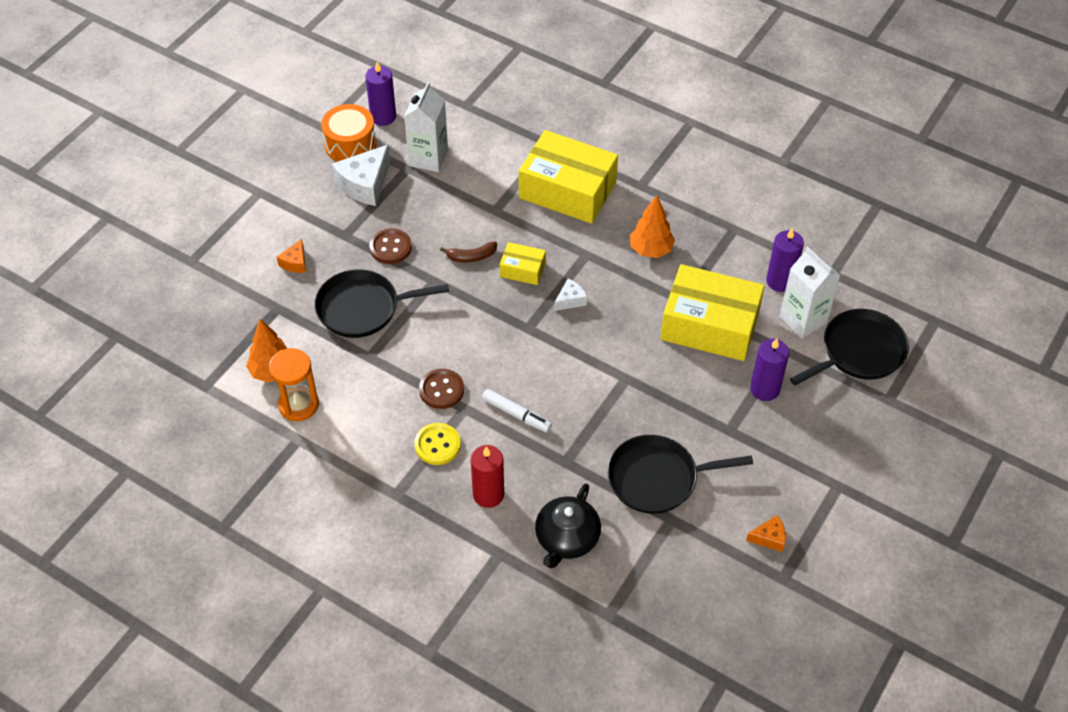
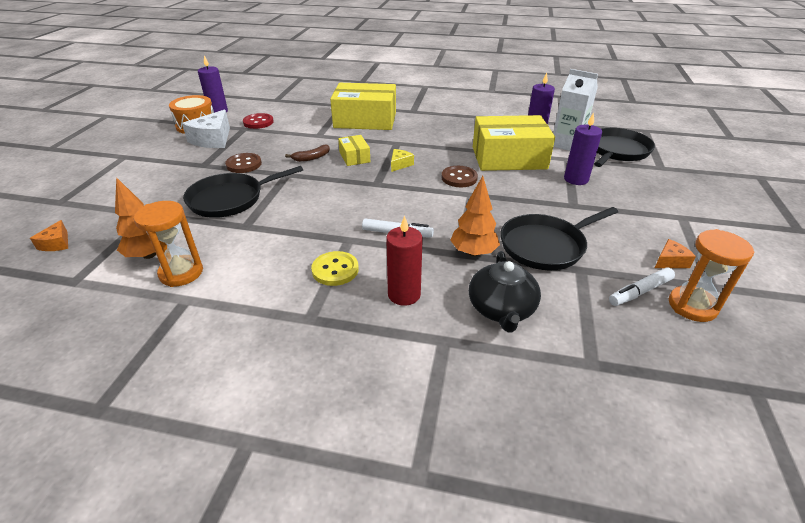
camera: 20 degrees left, 15 degrees down
orange cheese [277,239,306,273] -> orange cheese moved to [30,220,68,251]
white carton [404,82,448,172] -> red button [243,113,274,129]
brown button [419,369,464,409] -> brown button moved to [442,166,478,187]
yellow box [500,242,546,285] -> yellow box turned 75 degrees clockwise [338,135,370,166]
white cheese [554,279,587,311] -> yellow cheese [391,149,414,172]
orange tree [630,195,675,258] -> orange tree moved to [450,176,500,256]
none -> white marker [609,267,675,306]
none -> orange hourglass [669,229,755,322]

